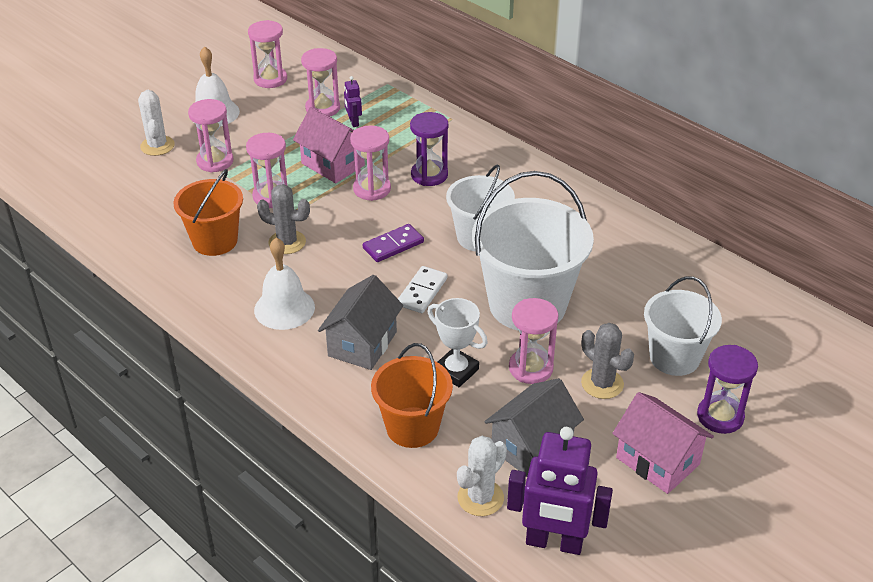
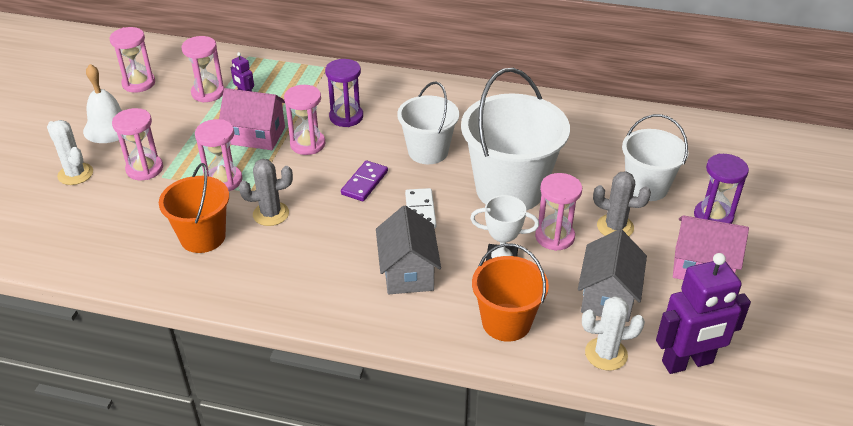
camera: 30 degrees left, 0 degrees up
white bell [254,238,315,330] -> none
white cactus [457,436,507,516] -> white cactus turned 75 degrees clockwise [582,296,645,371]

